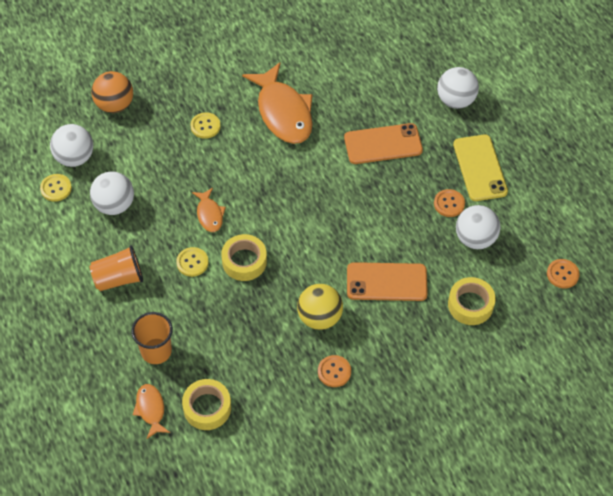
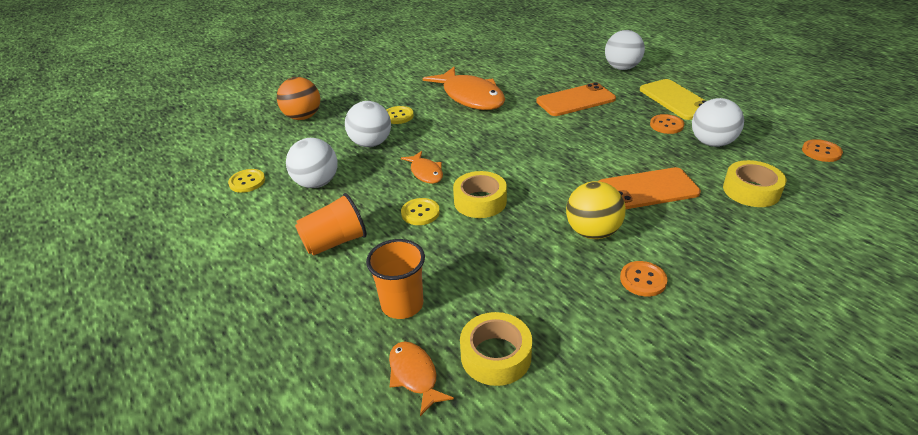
camera: 10 degrees left, 20 degrees down
white ball [50,124,93,167] -> white ball moved to [345,101,391,147]

